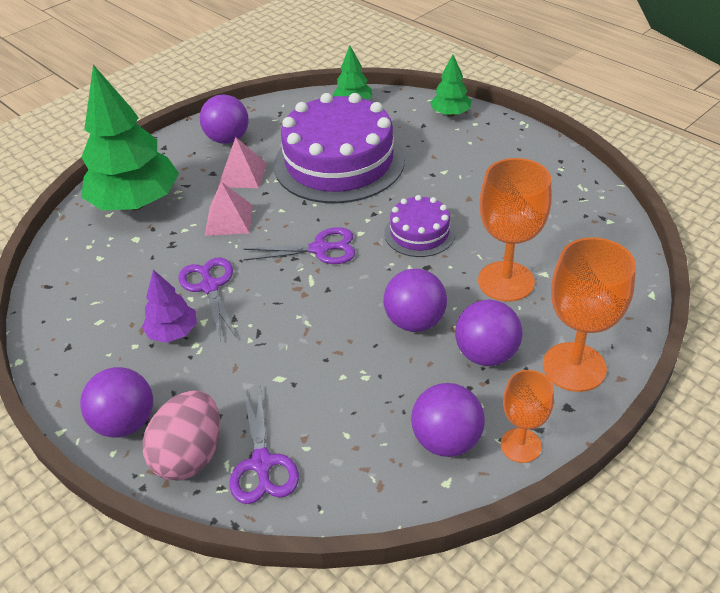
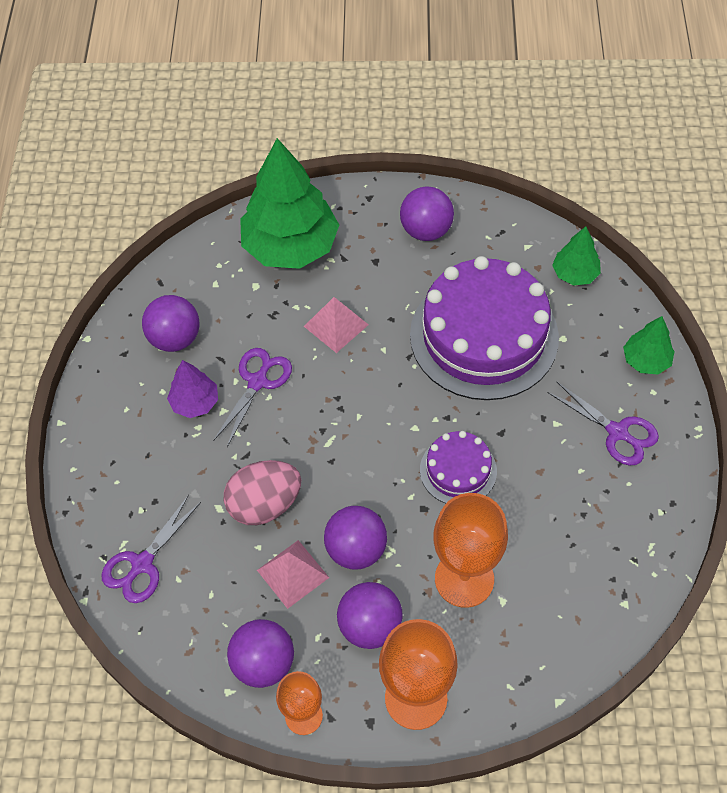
camera: 45 degrees right, 15 degrees up
purple ball [80,367,153,438] -> purple ball moved to [142,295,200,352]
pink egg [143,391,220,481] -> pink egg moved to [224,460,301,525]
pink pyramid [218,137,267,188] -> pink pyramid moved to [257,540,329,609]
purple scissors [243,227,356,264] -> purple scissors moved to [547,381,659,466]

